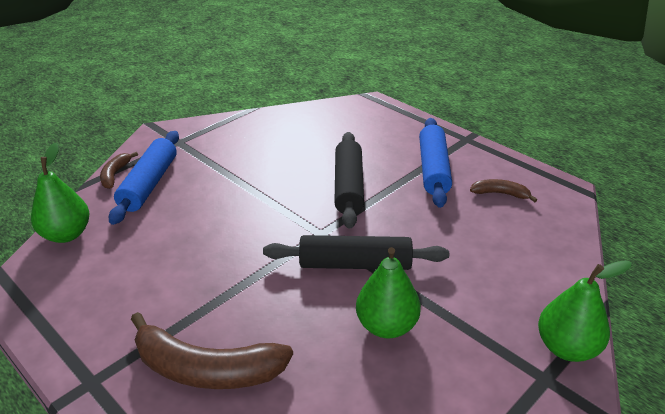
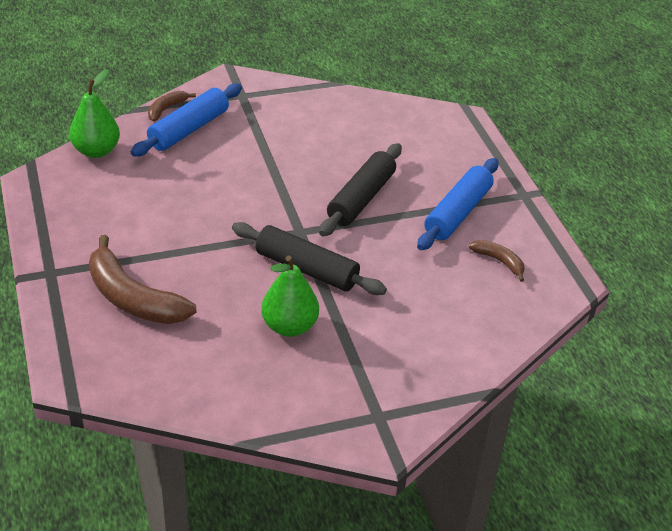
camera: 25 degrees right, 5 degrees up
green pear [538,260,632,362] -> none

